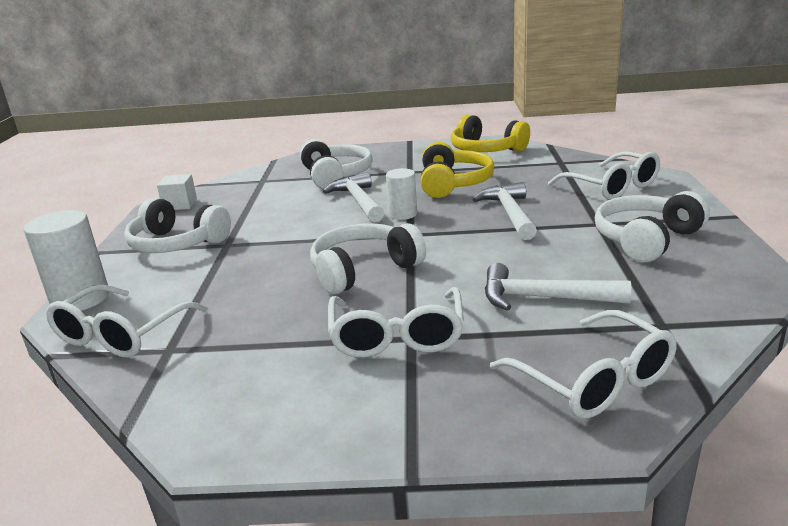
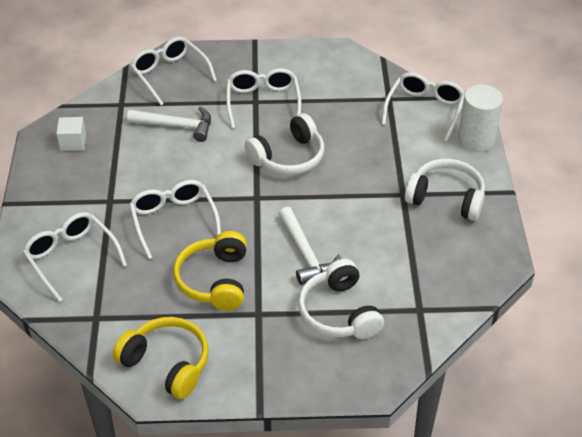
camera: 175 degrees right, 20 degrees up
white cube [157,174,197,210] -> white cube moved to [56,117,86,151]
white cylinder [386,168,417,220] -> none
white hammer [472,182,537,240] -> white glasses [129,180,221,259]
white headphones [595,191,710,262] -> none

